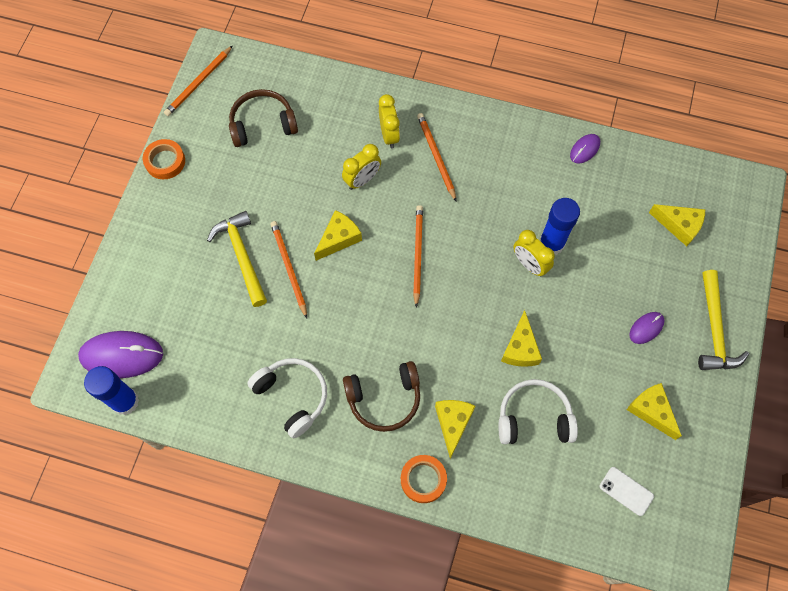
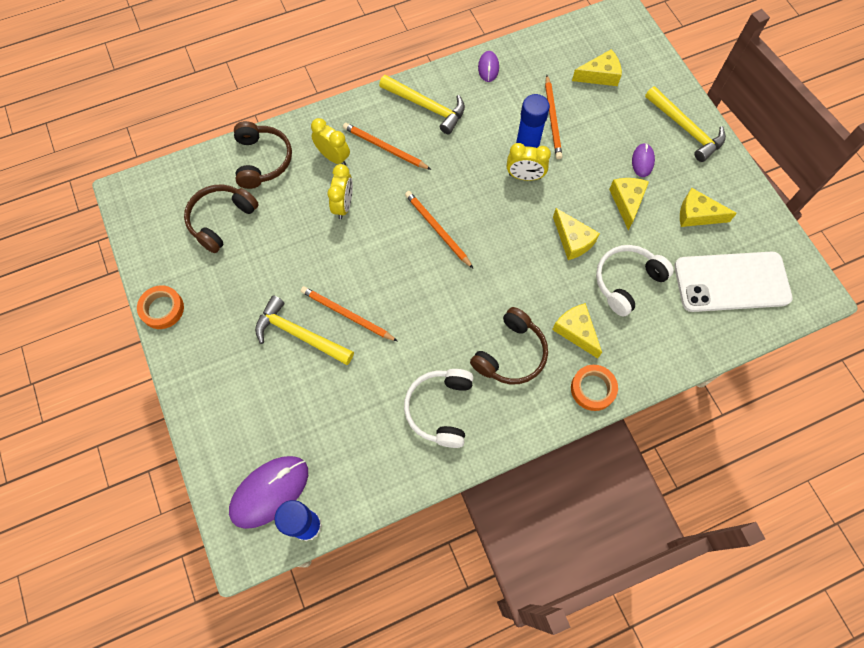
camera: 40 degrees left, 0 degrees up
orange pencil [164,45,233,116] -> orange pencil moved to [545,75,562,159]
white headphones [247,358,327,438] -> white headphones turned 90 degrees counterclockwise [404,369,474,448]
yellow cheese [314,210,362,261] -> yellow cheese moved to [609,178,649,230]
white phone [600,467,654,516] -> white phone [674,251,792,312], size x2.37
none -> brown headphones [234,121,292,189]
none -> yellow hammer [379,75,465,134]

